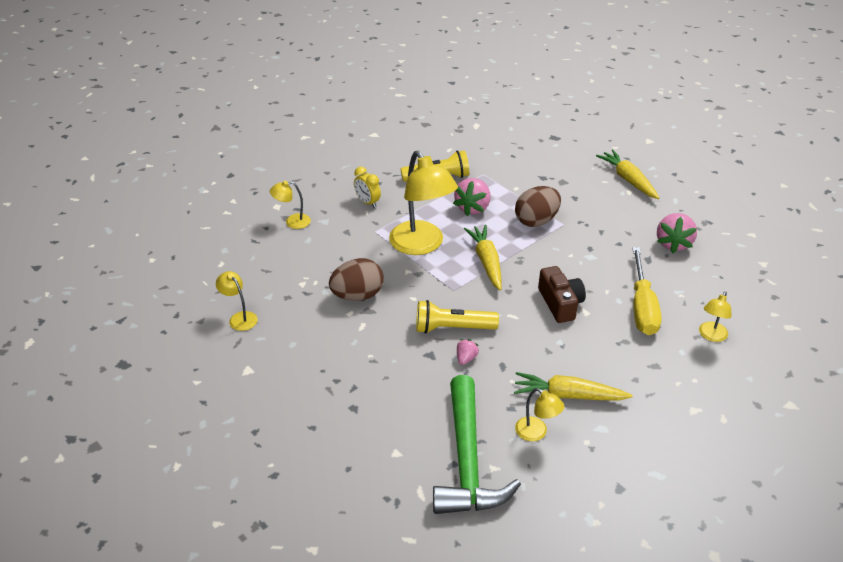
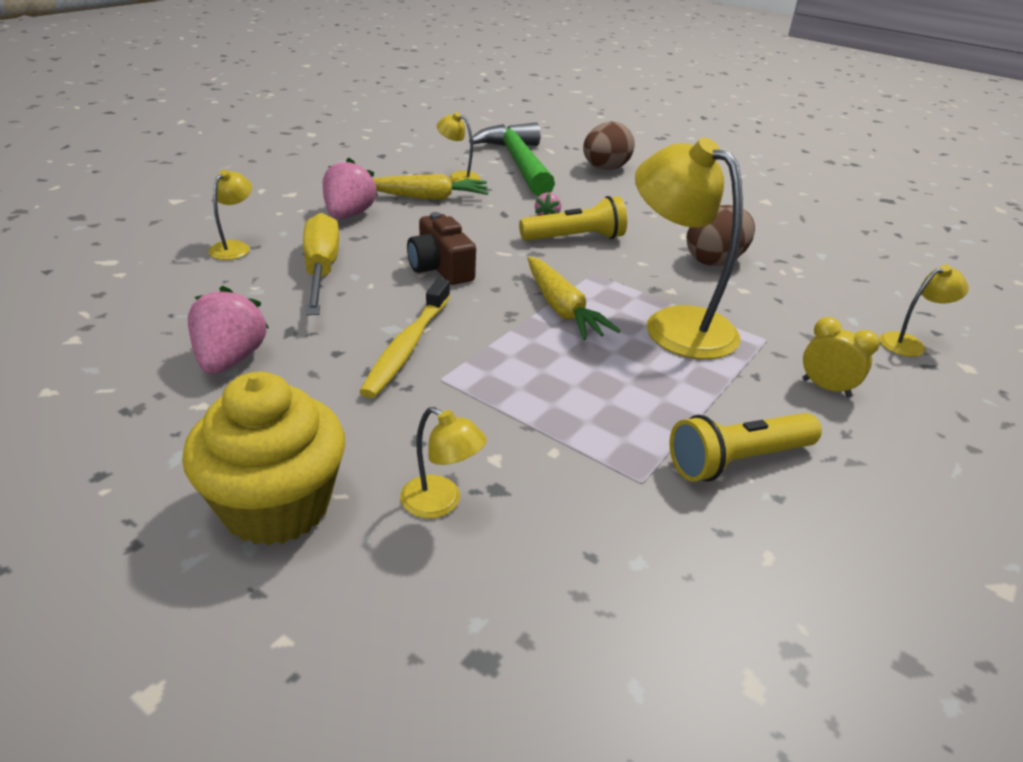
camera: 165 degrees right, 5 degrees down
yellow lamp [216,271,258,331] -> yellow lamp moved to [400,407,487,518]
pink strawberry [453,178,490,216] -> pink strawberry moved to [323,158,378,219]
brown egg [515,186,561,227] -> brown egg moved to [583,122,635,170]
yellow carrot [596,150,659,199] -> yellow cupcake [182,372,345,546]
none -> yellow toothbrush [359,278,450,398]

